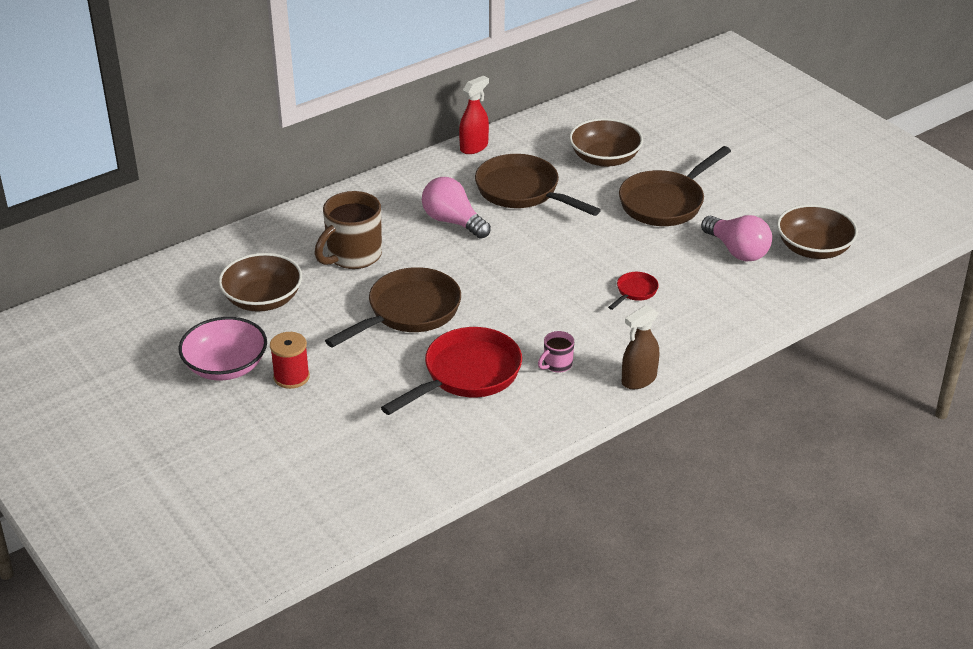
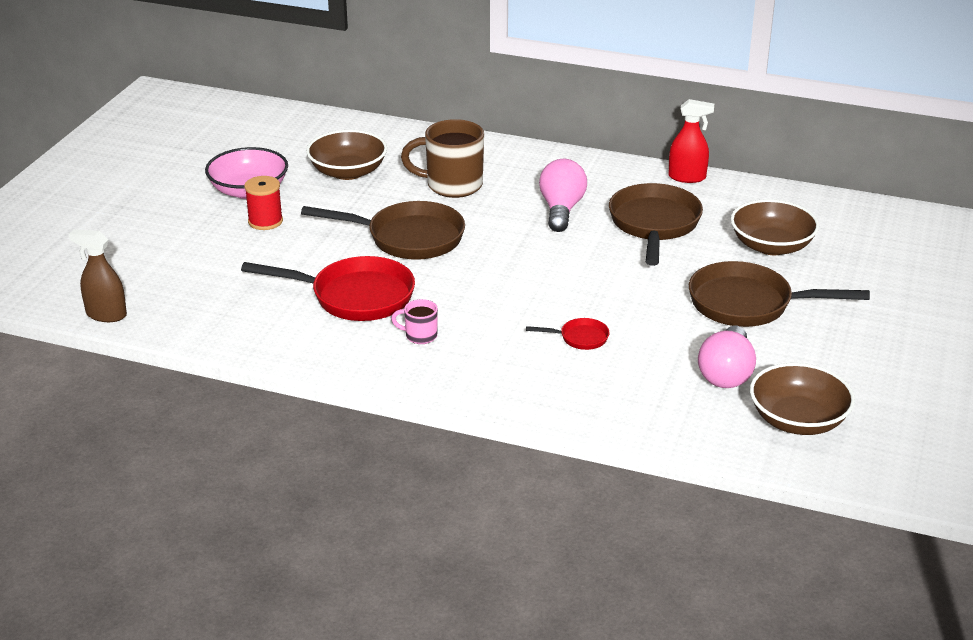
camera: 55 degrees right, 5 degrees down
brown spray bottle [622,305,659,389] -> brown spray bottle moved to [69,229,127,322]

